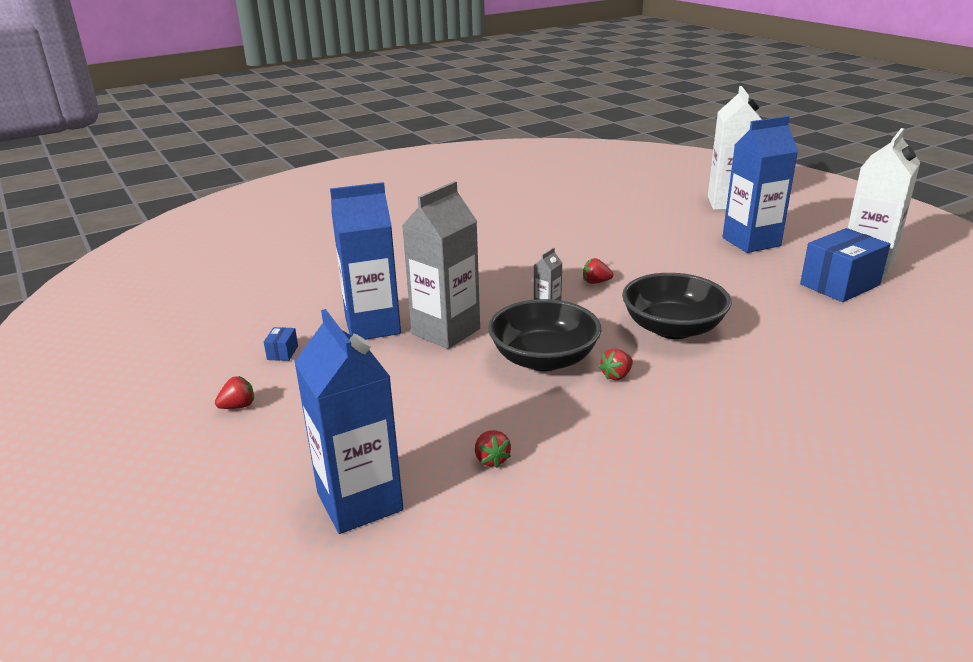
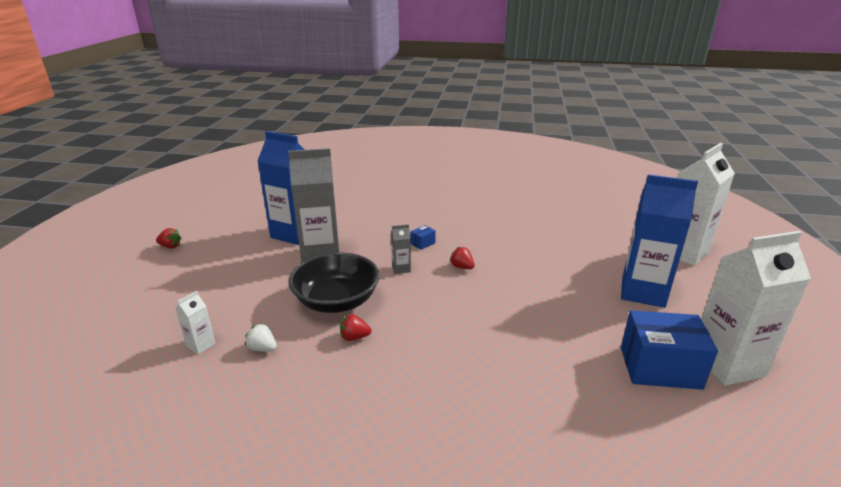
camera: 40 degrees right, 0 degrees up
blue box [264,327,298,361] -> blue box moved to [410,225,436,250]
blue carton [294,309,403,534] -> none
red strawberry [475,430,511,468] -> white carton [175,291,216,354]
black bowl [622,273,731,339] -> none
none -> white strawberry [245,324,277,352]

